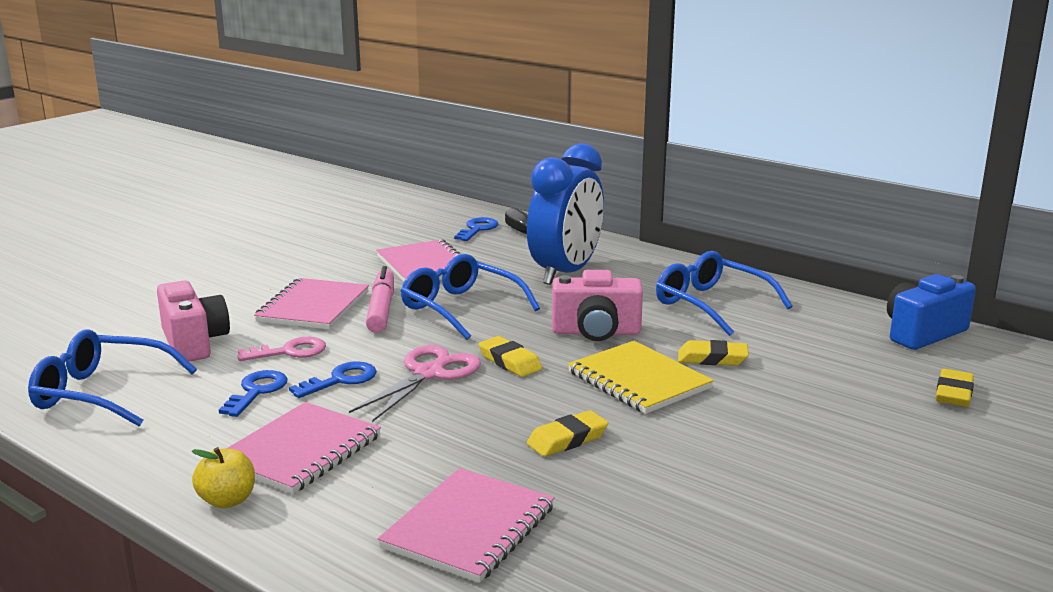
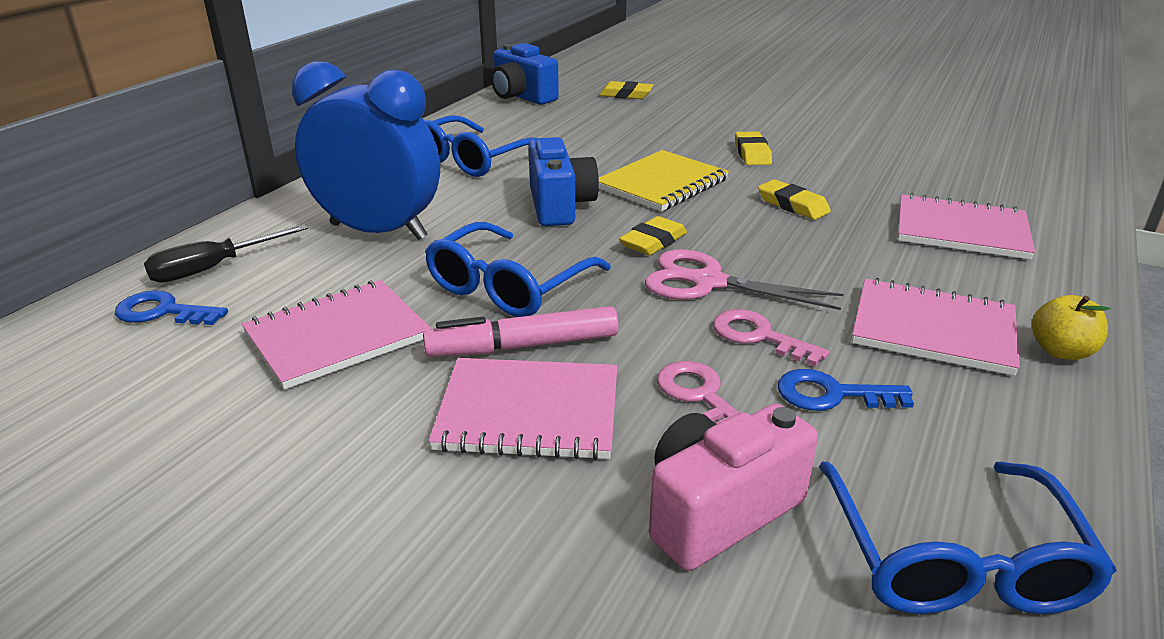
camera: 100 degrees left, 10 degrees up
blue key [289,361,377,398] -> pink key [713,309,829,366]
pink camera [552,270,643,341] -> blue camera [528,137,599,226]
yellow eraser [678,340,749,366] -> yellow eraser moved to [735,131,772,165]

